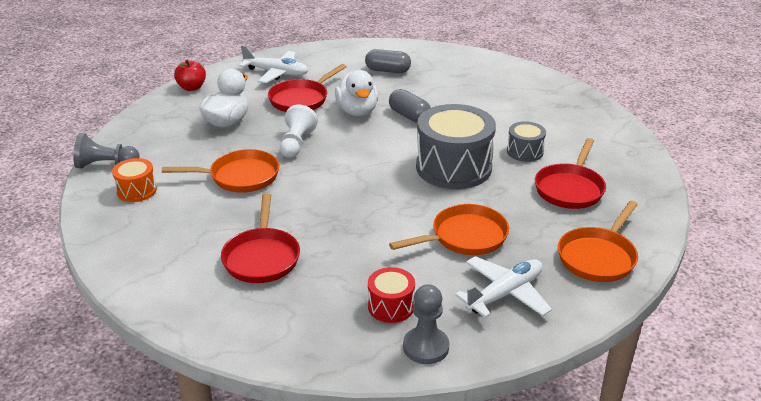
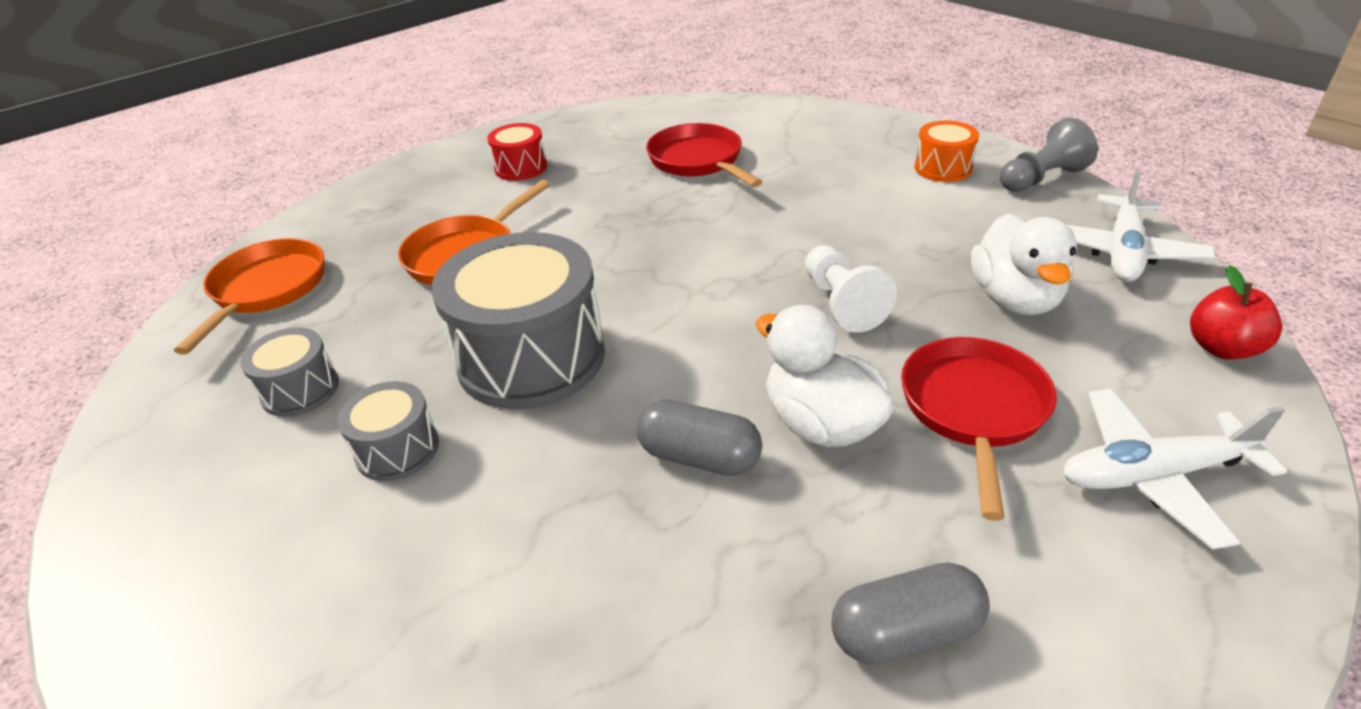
camera: 155 degrees right, 5 degrees up
orange pan [162,149,279,193] -> none
grey pawn [403,284,449,364] -> none
white plane [455,256,552,318] -> white plane moved to [1067,169,1216,282]
red pan [535,138,606,209] -> grey drum [240,327,339,417]

